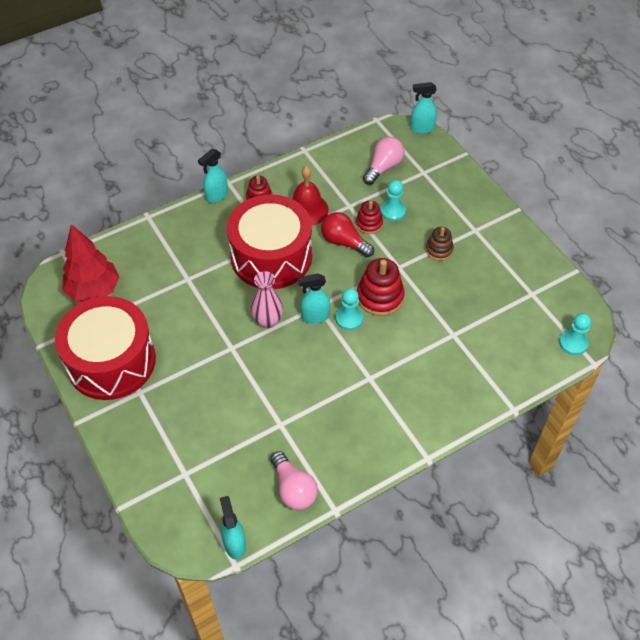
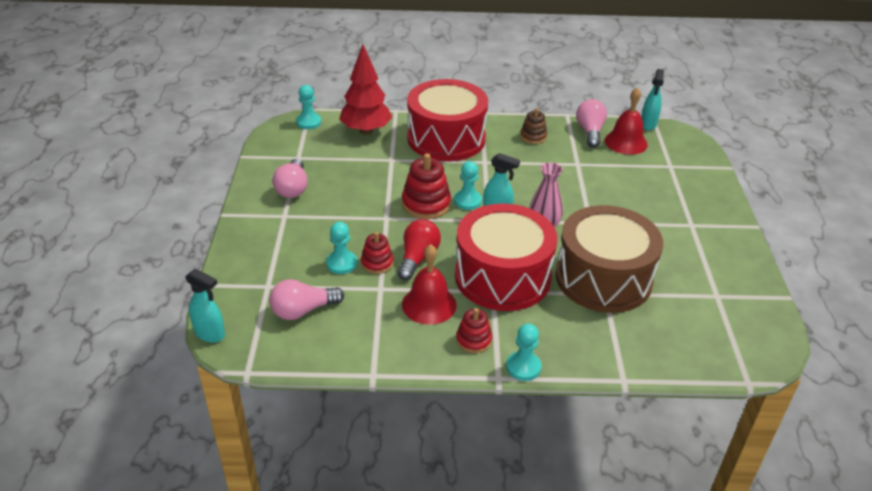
camera: 150 degrees left, 15 degrees down
red drum [55,296,156,400] -> red drum moved to [407,79,488,161]
red tree [62,224,119,302] -> red tree moved to [339,44,392,135]
turquoise spray bottle [198,149,228,203] -> turquoise pawn [506,323,542,381]
red light bulb [321,212,374,257] -> red light bulb turned 135 degrees counterclockwise [397,219,441,280]
brown stacking toy [425,227,454,261] -> brown stacking toy moved to [520,108,547,144]
none -> pink light bulb [272,159,308,198]
none -> brown drum [555,205,663,313]
none -> red bell [604,87,648,155]

